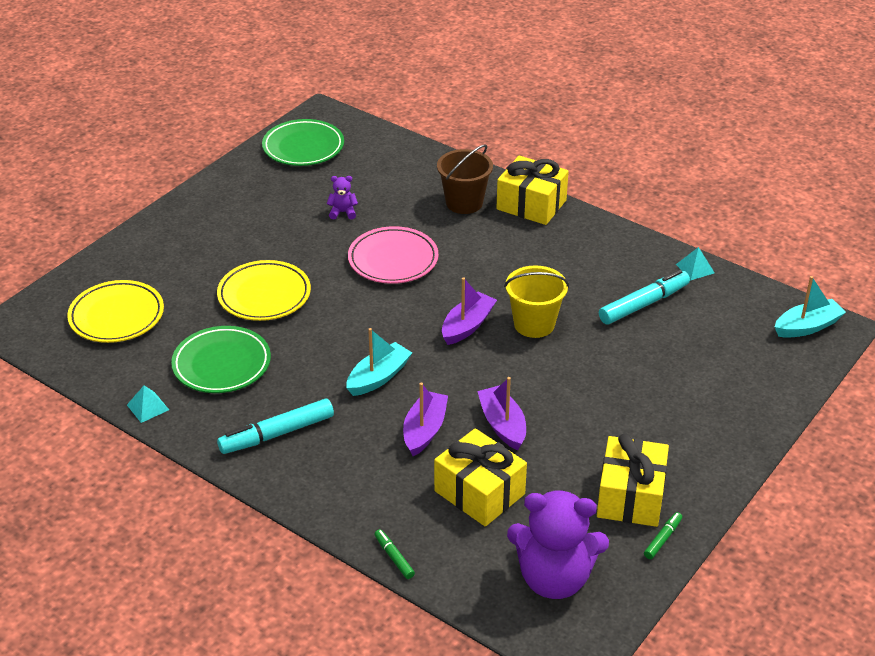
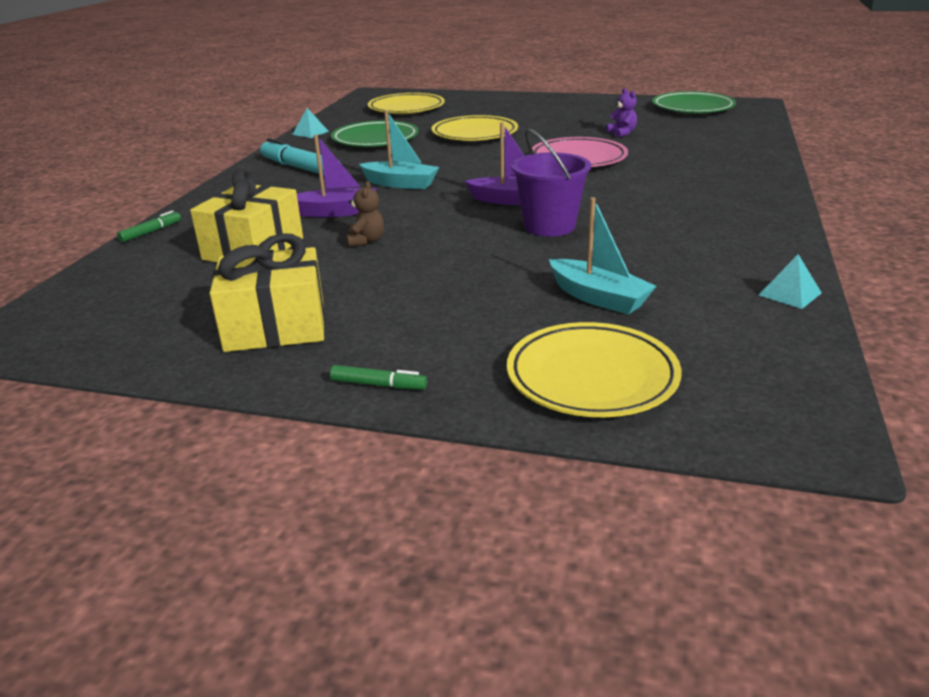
camera: 70 degrees right, 10 degrees down
brown bucket [437,144,493,214] -> none
purple boat [477,377,526,450] -> brown teddy bear [347,181,384,247]
yellow gift [496,155,569,225] -> none
yellow bucket [504,265,569,338] -> purple bucket [511,129,591,236]
purple teddy bear [507,490,609,599] -> none
turquoise marker [599,270,690,324] -> none
green marker [644,512,682,559] -> green marker moved to [330,365,427,390]
turquoise boat [775,276,846,338] -> turquoise boat moved to [549,197,656,314]
none -> yellow plate [507,322,681,417]

